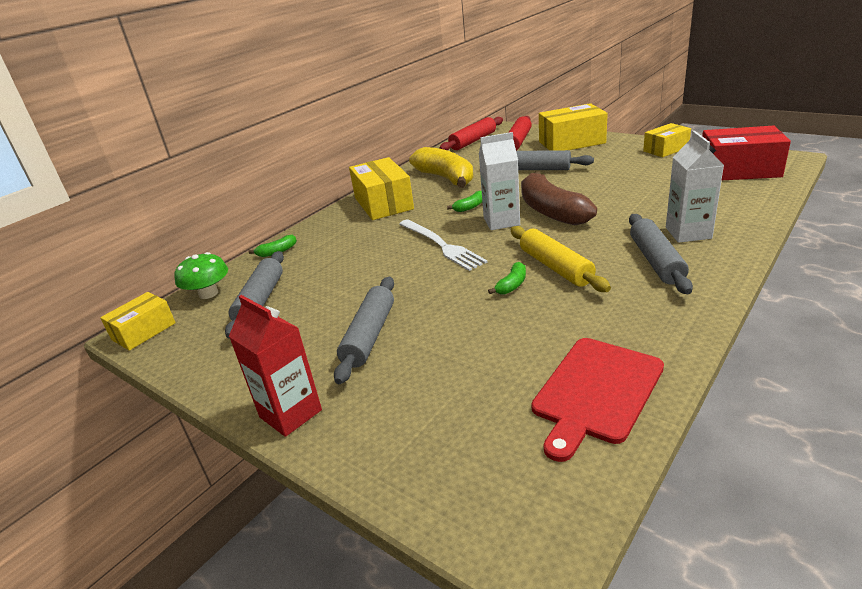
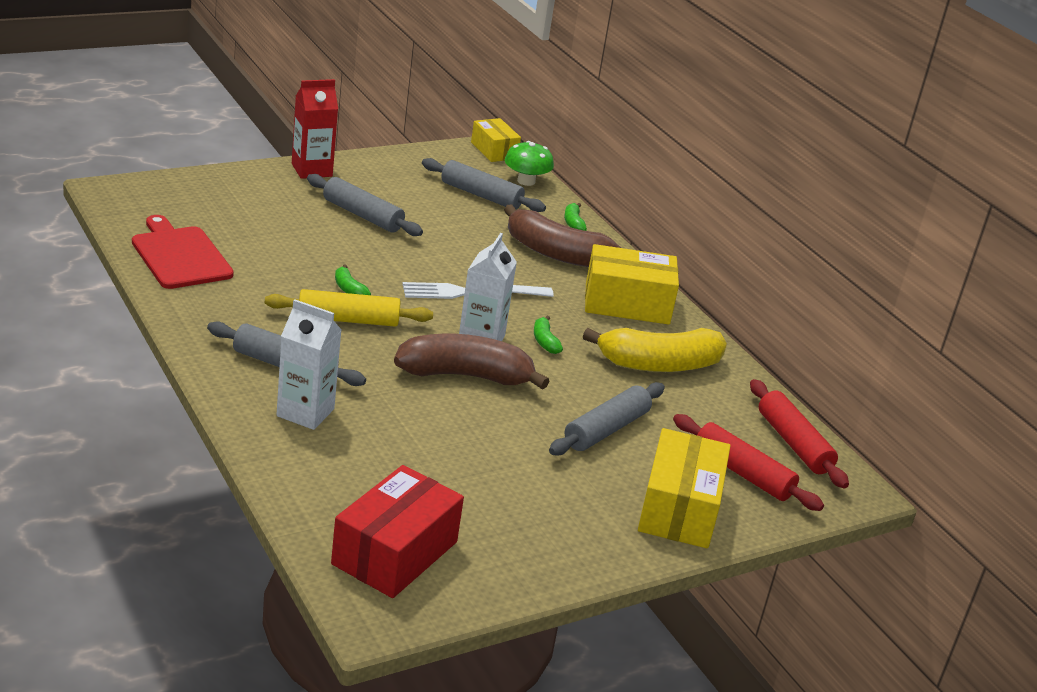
camera: 105 degrees right, 0 degrees up
yellow box [643,123,691,157] -> none
none -> brown banana [504,204,621,267]

